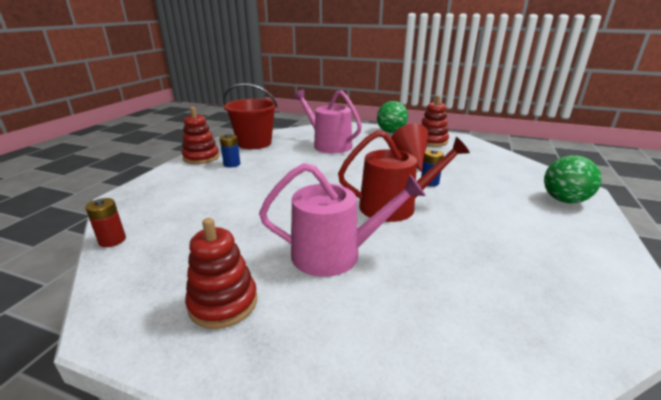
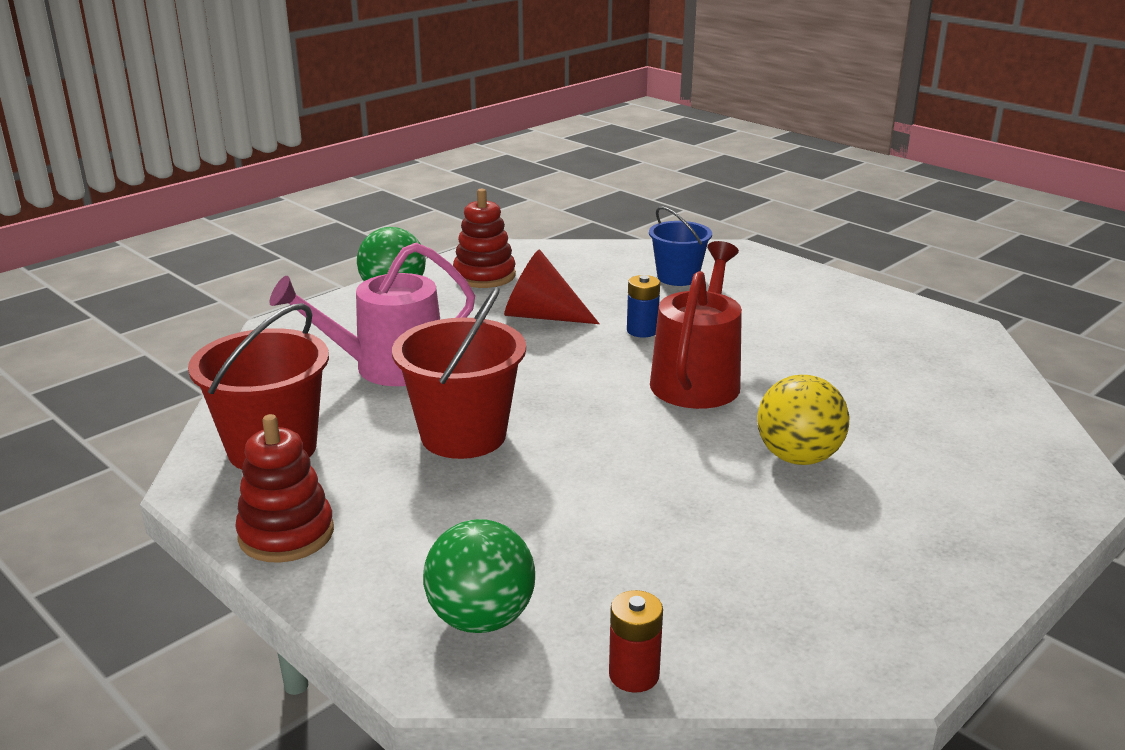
camera: 65 degrees left, 0 degrees up
red stacking toy [185,218,257,329] -> none
blue battery [220,134,240,167] -> none
pink watering can [259,163,426,277] -> yellow ball [757,375,849,465]
green ball [544,155,602,203] -> green ball moved to [423,519,535,633]
none -> red bucket [392,287,526,459]
none -> blue bucket [649,206,712,286]

